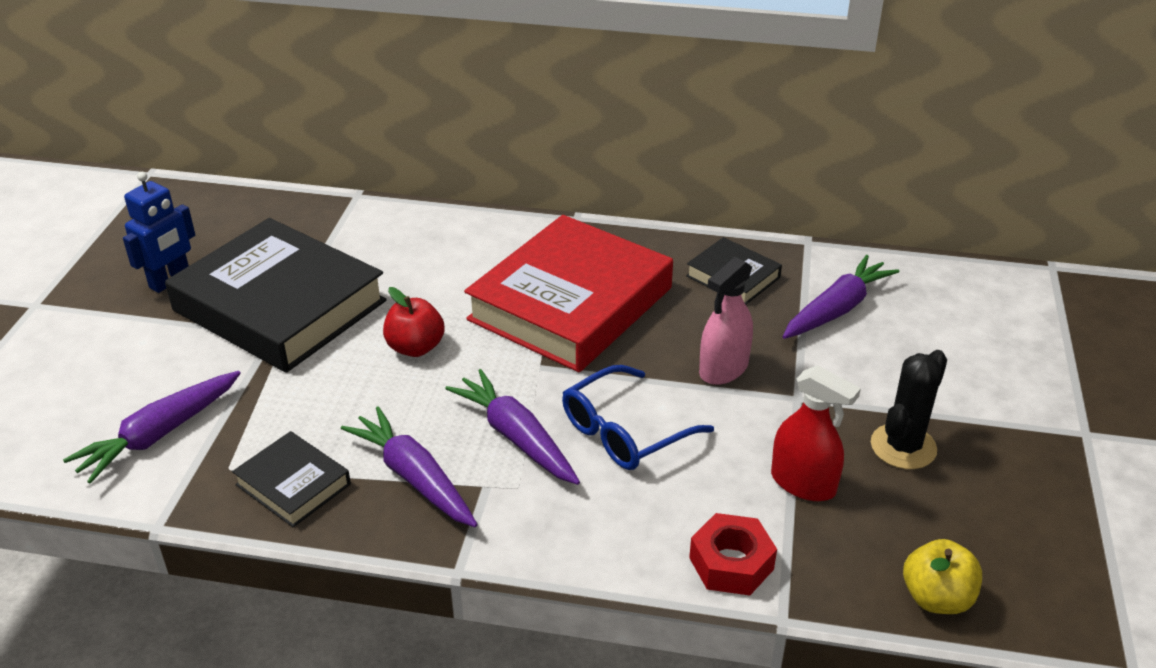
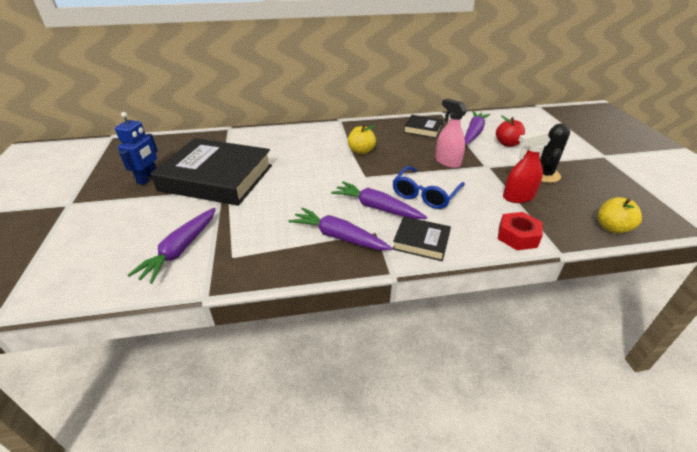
camera: 20 degrees left, 0 degrees up
black book [232,431,351,527] -> black book moved to [393,216,451,261]
red apple [383,287,445,357] -> red apple moved to [496,116,525,147]
red book [464,215,673,372] -> yellow apple [348,124,376,154]
pink spray bottle [699,257,753,385] -> pink spray bottle turned 120 degrees clockwise [435,99,467,168]
red spray bottle [771,365,861,501] -> red spray bottle turned 150 degrees clockwise [503,130,551,203]

